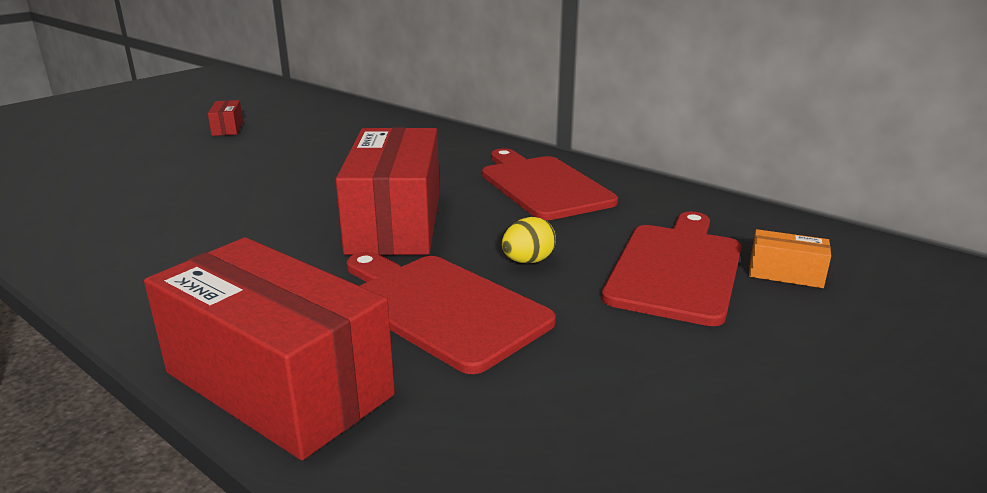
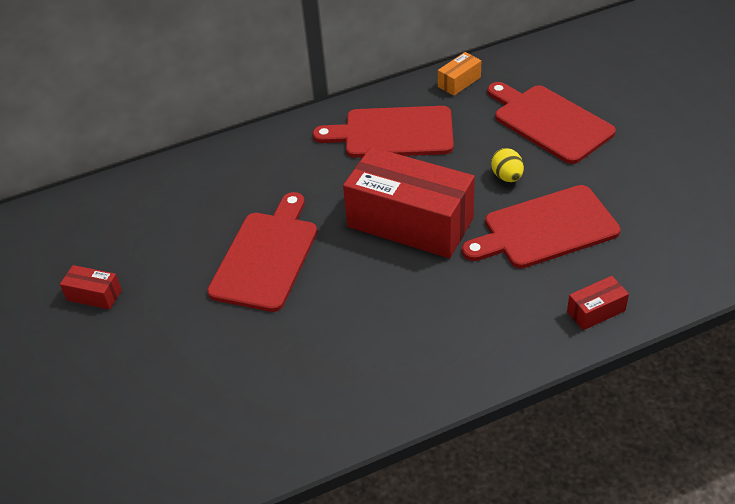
camera: 60 degrees left, 20 degrees up
red box [144,237,395,460] -> red box [567,276,629,330], size x0.42
orange box [749,229,831,288] -> orange box moved to [438,52,481,96]
none -> red cutting board [207,192,317,312]

